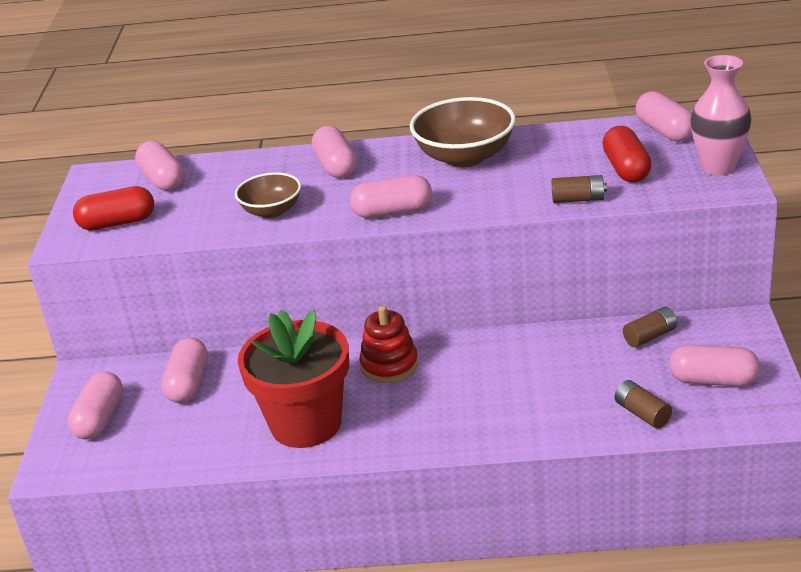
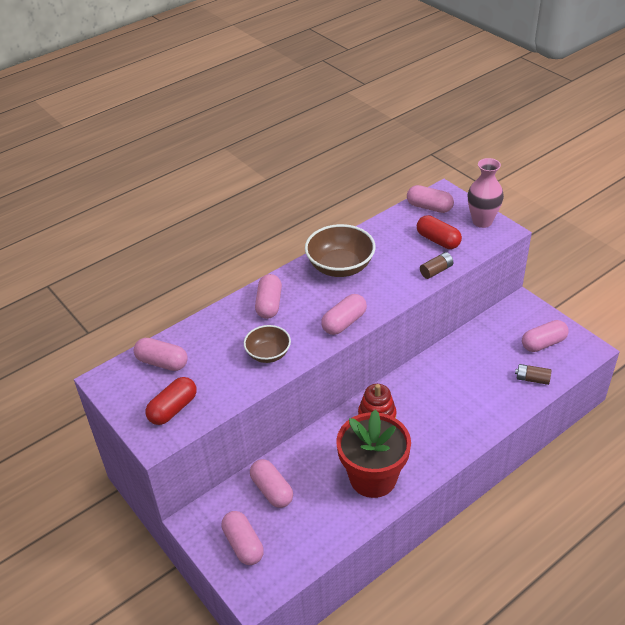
camera: 40 degrees left, 10 degrees up
pink capsule [312,126,357,178] -> pink capsule turned 60 degrees clockwise [255,274,282,319]
brown battery [623,307,677,348] -> none

